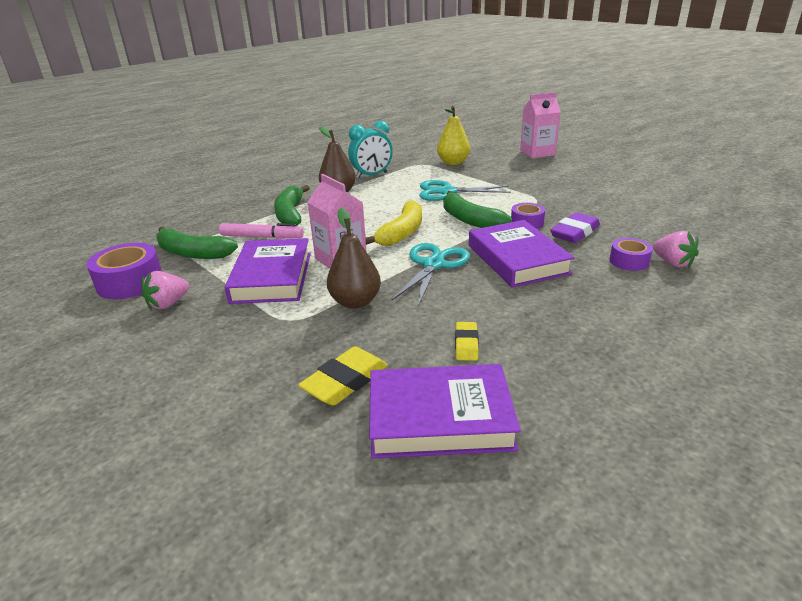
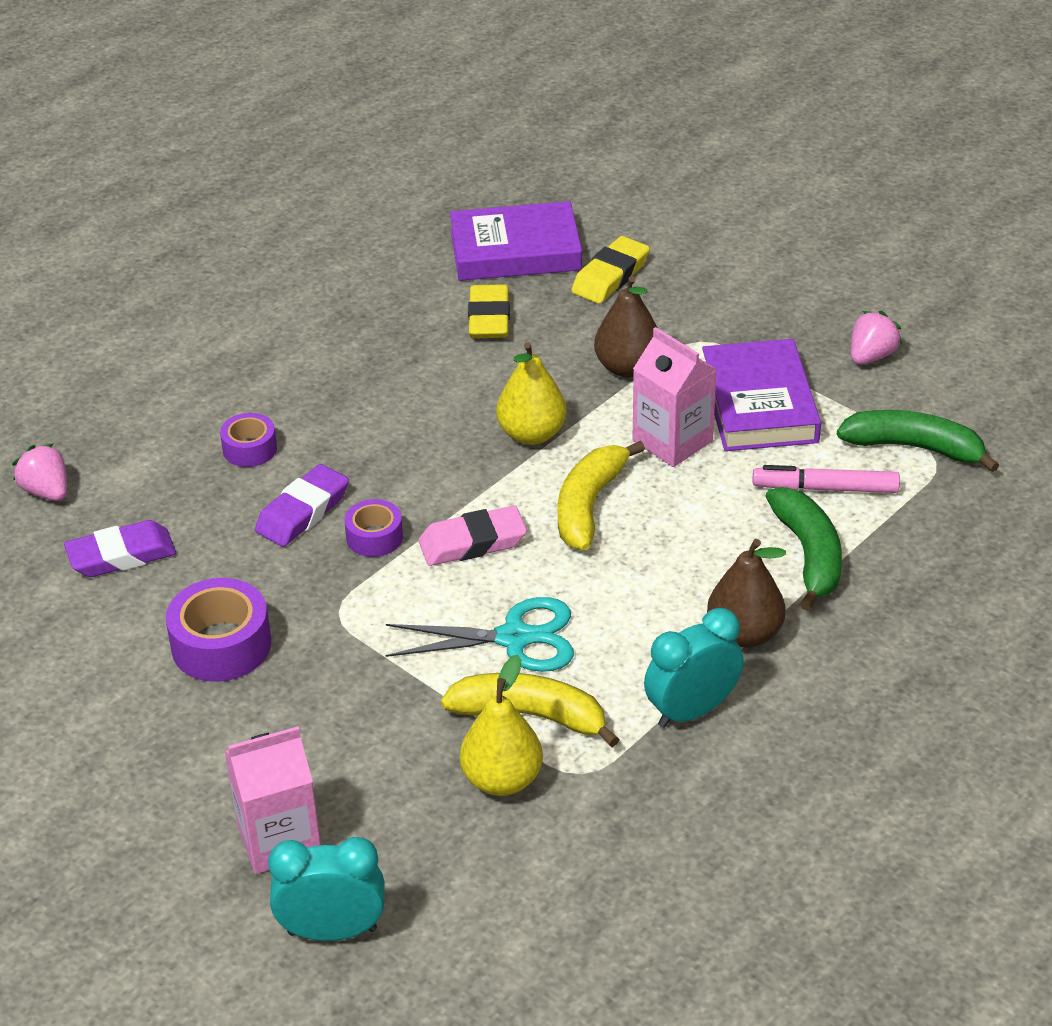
camera: 175 degrees right, 10 degrees up
purple tape [87,243,162,299] -> purple tape moved to [166,578,271,682]
turquoise scissors [392,243,470,307] -> yellow pear [496,342,567,445]
green banana [443,191,512,228] -> pink eraser [418,506,527,566]
yellow eraser [455,322,478,361] -> yellow eraser [468,284,510,338], size x1.62
purple book [469,220,575,288] -> none
pink strawberry [653,231,699,268] -> pink strawberry moved to [12,443,67,501]
none -> purple eraser [64,520,176,577]
none -> turquoise clock [268,837,384,941]
none -> yellow banana [441,673,619,747]

